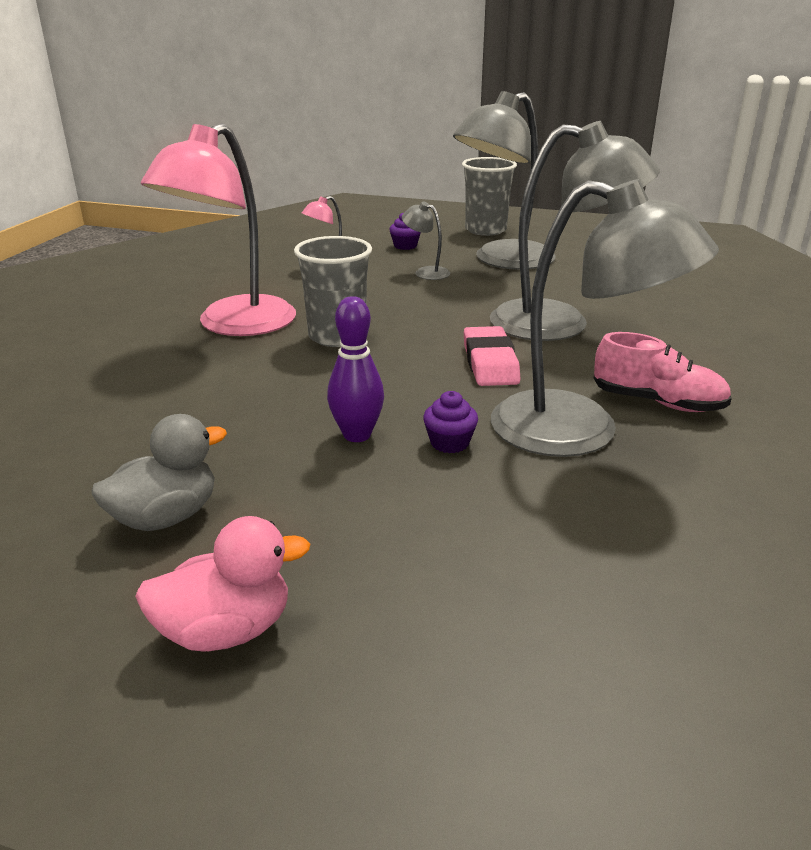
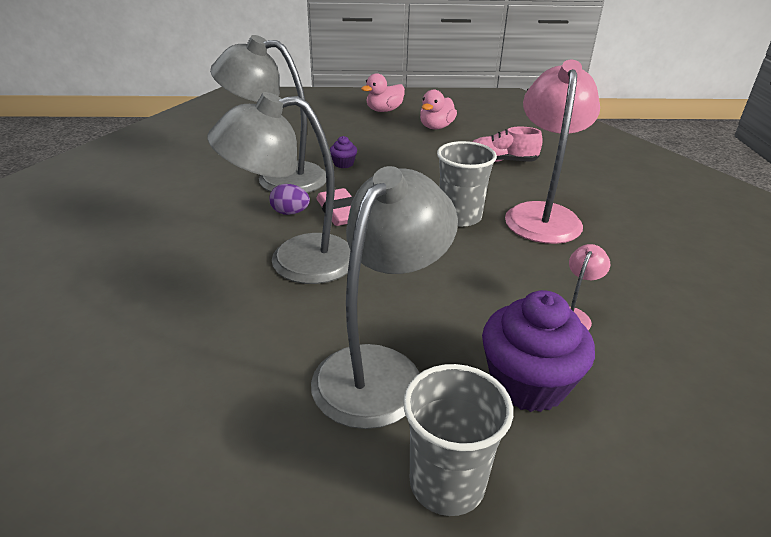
camera: 160 degrees right, 5 degrees up
grey duck [92,414,227,531] -> pink duck [420,90,457,129]
purple bowling pin [327,296,384,442] -> none
purple cupcake [389,213,421,250] -> purple cupcake [482,290,595,412], size x2.25
grey lamp [402,201,450,280] -> none
pink shoe [594,332,732,412] -> pink shoe moved to [472,127,543,162]
none -> purple egg [269,184,310,215]

